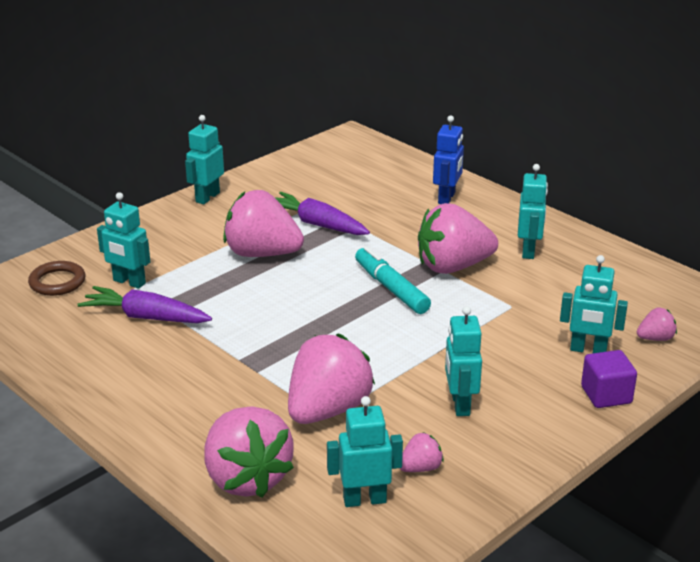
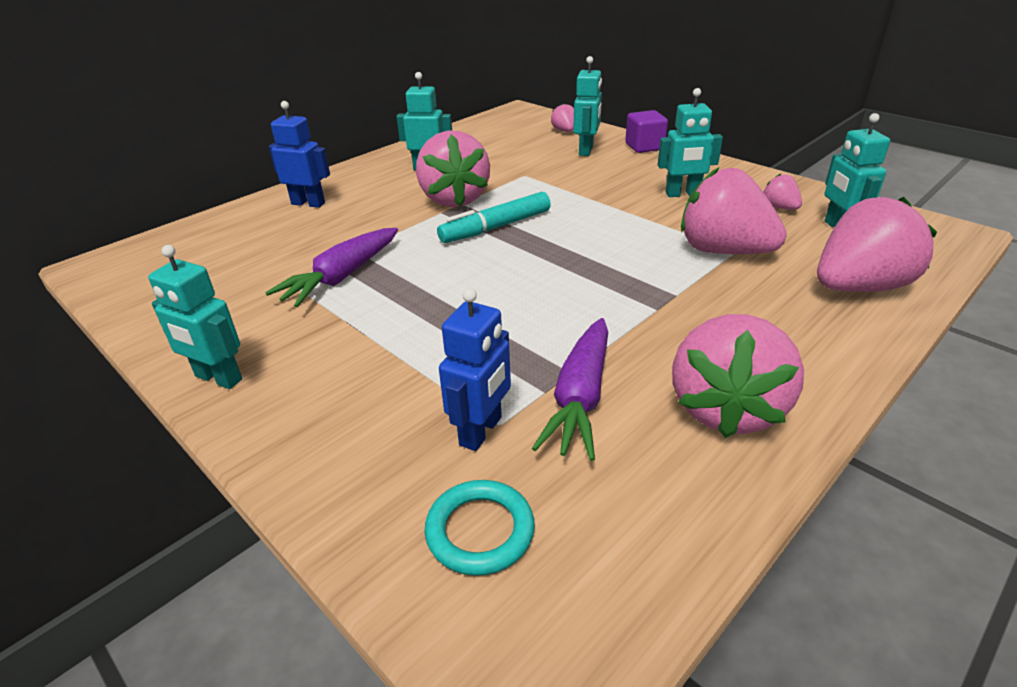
camera: 90 degrees left, 5 degrees up
brown ring [28,261,85,296] -> turquoise ring [424,480,535,576]
turquoise robot [97,192,150,289] -> blue robot [439,288,511,451]
pink strawberry [223,190,304,257] -> pink strawberry moved to [672,314,804,438]

